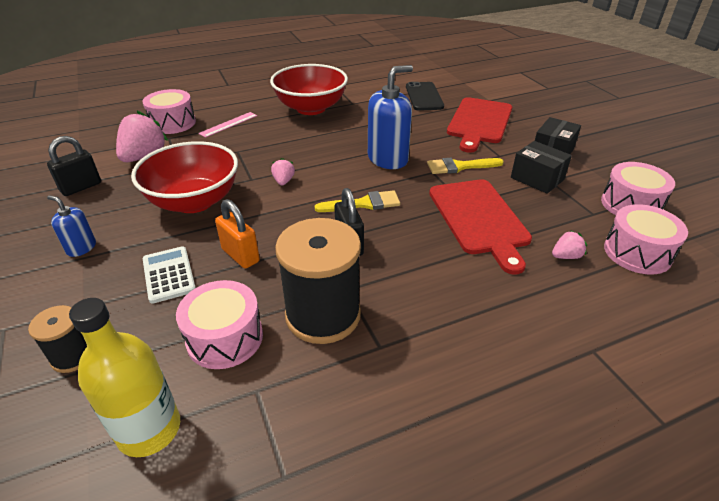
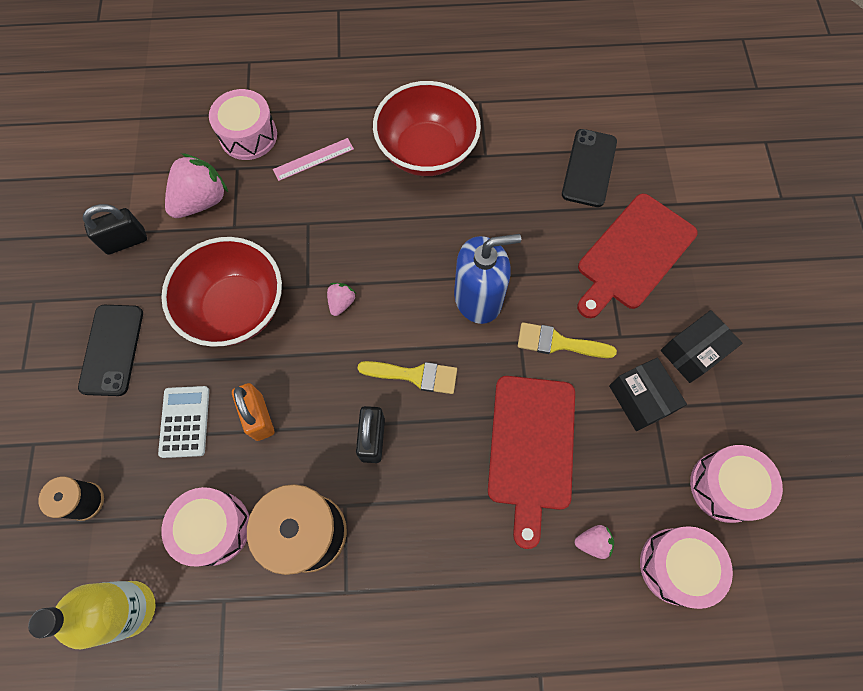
camera: 20 degrees right, 30 degrees up
blue soap dispenser [47,195,96,257] -> black phone [78,305,143,396]

